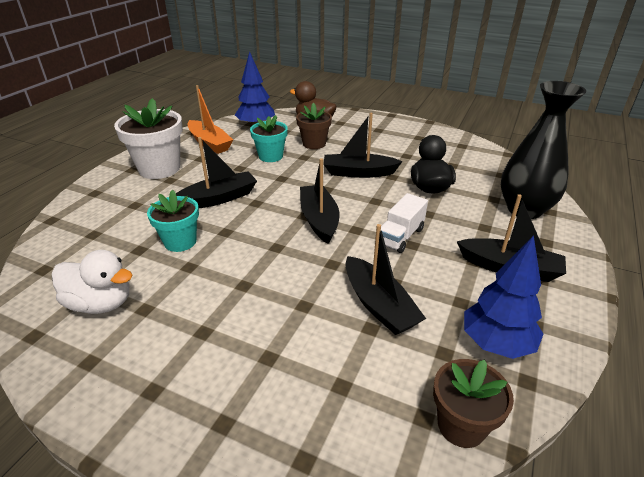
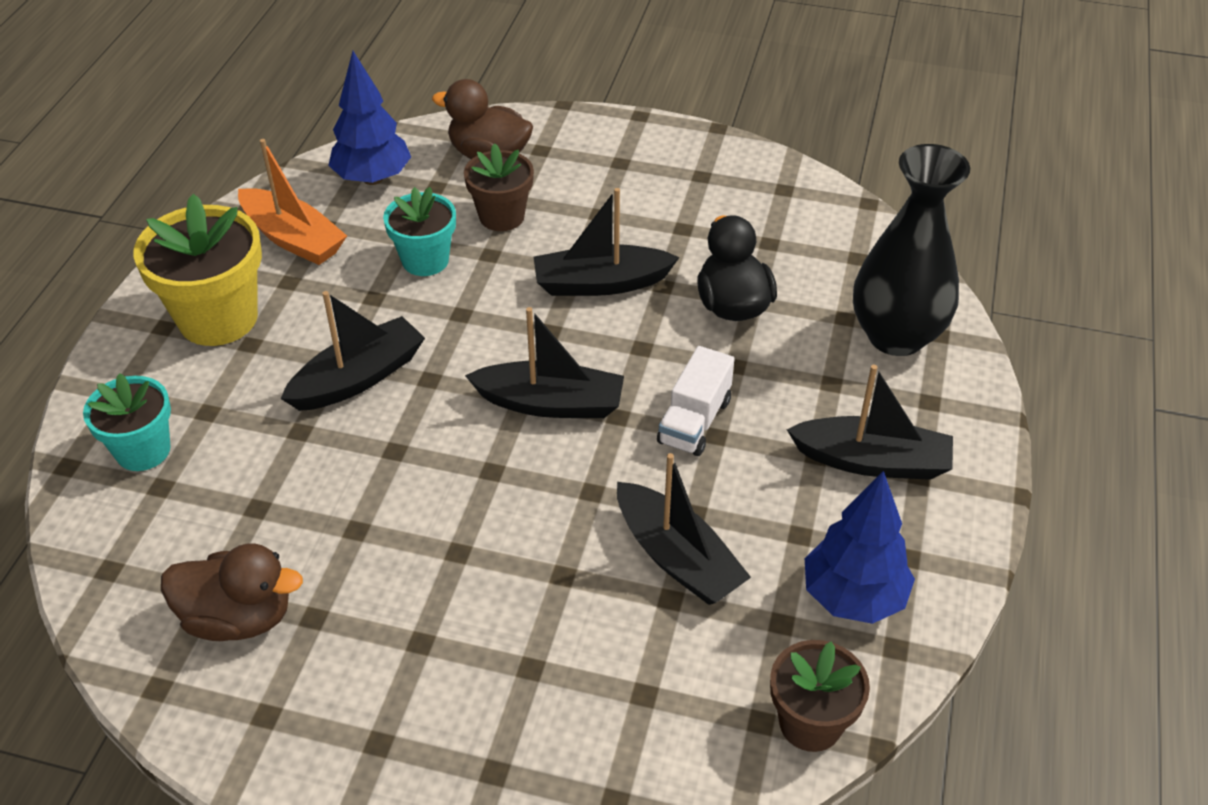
camera: 10 degrees left, 10 degrees up
white duck [52,250,133,314] -> brown duck [161,543,303,641]
white flower pot [114,98,183,179] -> yellow flower pot [133,194,262,346]
turquoise flower pot [147,189,199,252] -> turquoise flower pot moved to [83,373,171,471]
black boat [300,158,339,244] -> black boat turned 120 degrees clockwise [465,307,624,418]

